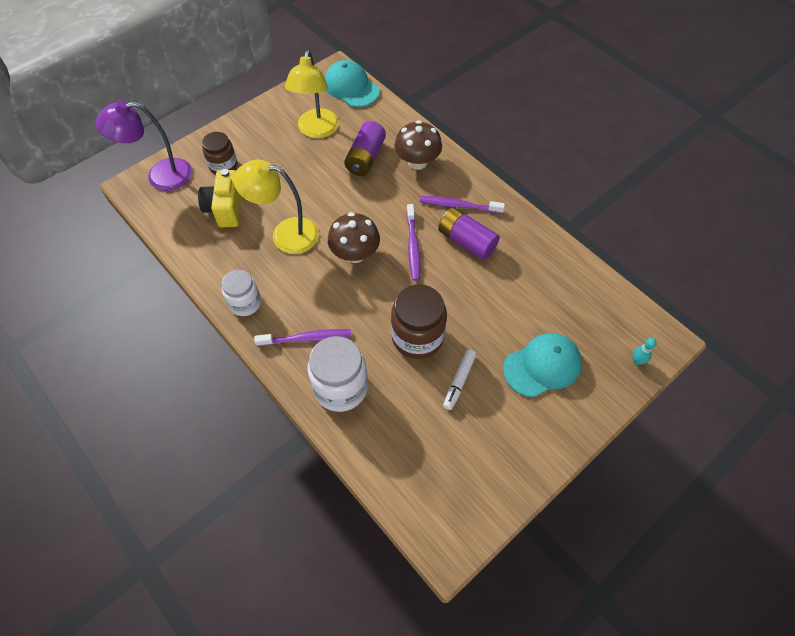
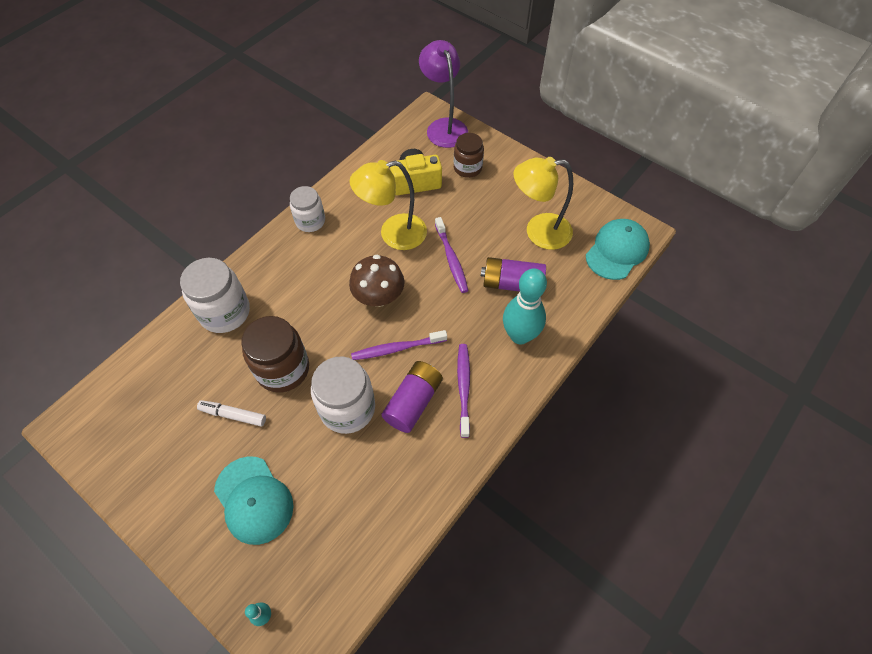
camera: 80 degrees right, 0 degrees up
yellow lamp [233,160,319,254] -> yellow lamp turned 105 degrees counterclockwise [350,160,427,250]
purple toothbrush [254,329,351,346] -> purple toothbrush moved to [435,217,468,293]
brown mushroom [394,120,442,170] -> turquoise bowling pin [503,268,547,344]
none -> white jar [311,357,375,434]

